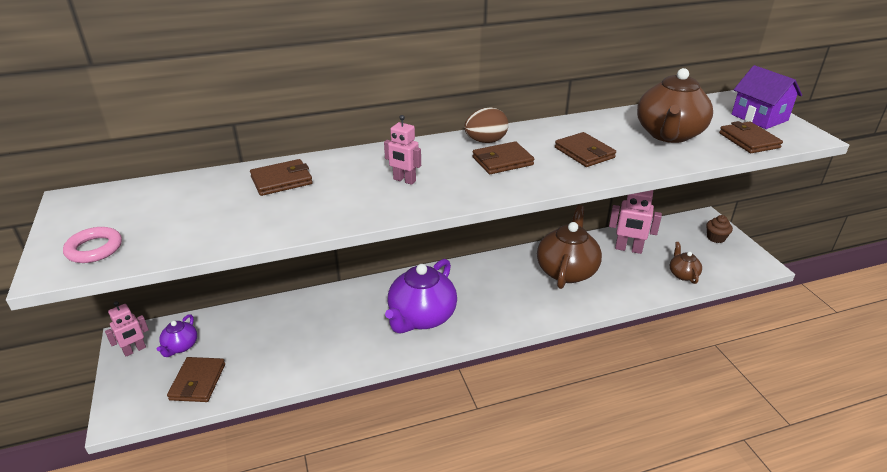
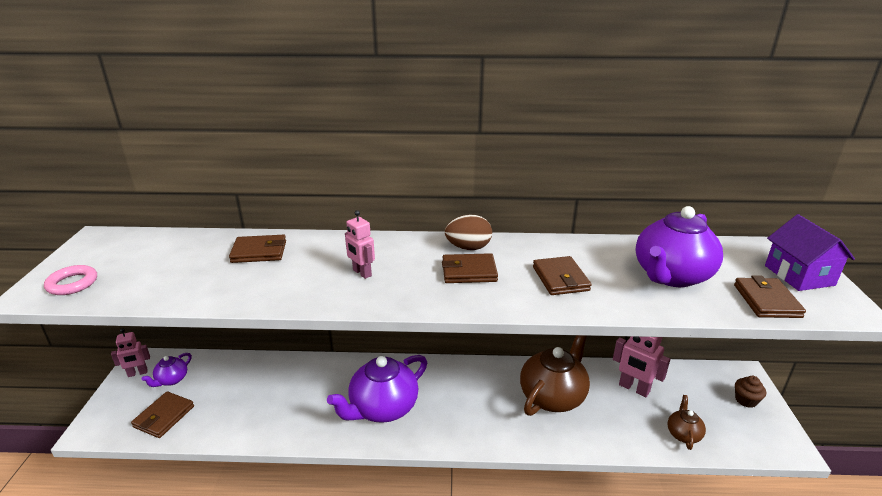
camera: 20 degrees right, 5 degrees down
brown teapot [637,68,713,143] -> purple teapot [636,206,723,287]

